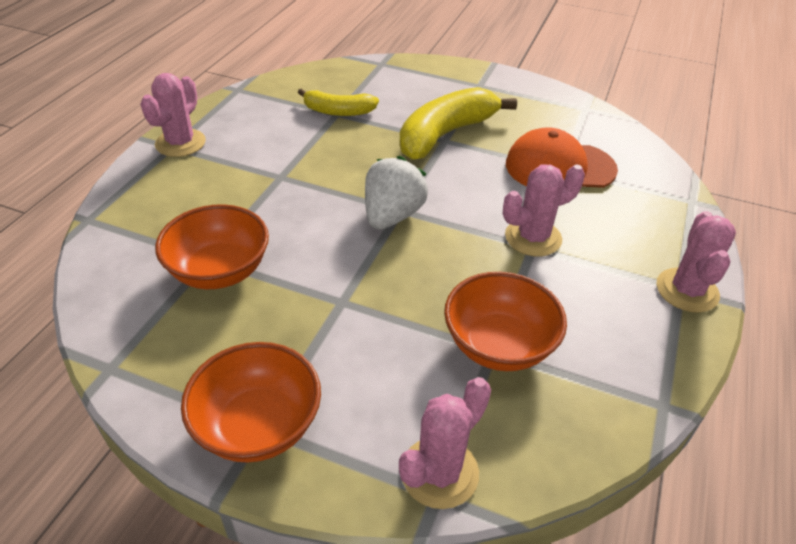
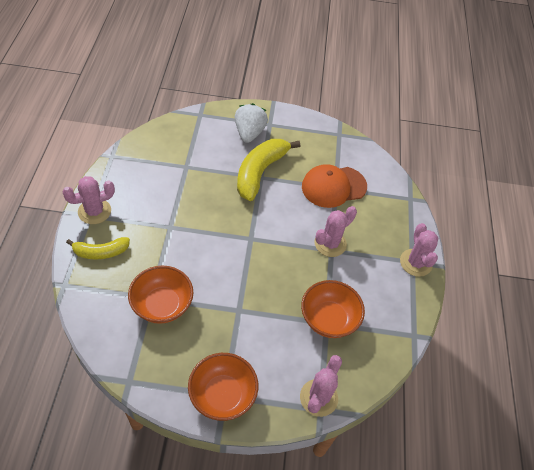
camera: 20 degrees left, 10 degrees up
pink cactus [140,73,206,157] -> pink cactus turned 60 degrees clockwise [62,176,115,224]
yellow banana [298,89,379,116] -> yellow banana moved to [66,237,130,260]
white strawberry [365,156,428,229] -> white strawberry moved to [235,103,268,143]

